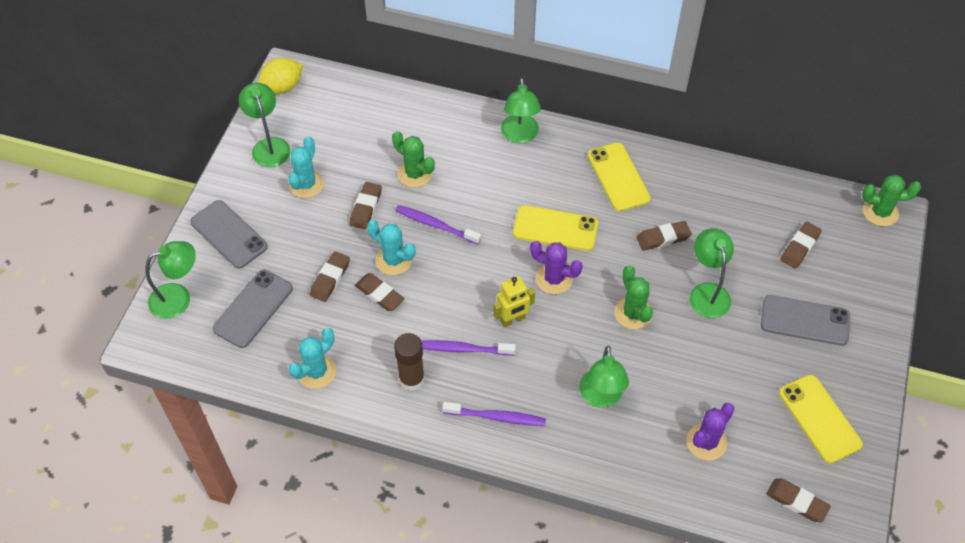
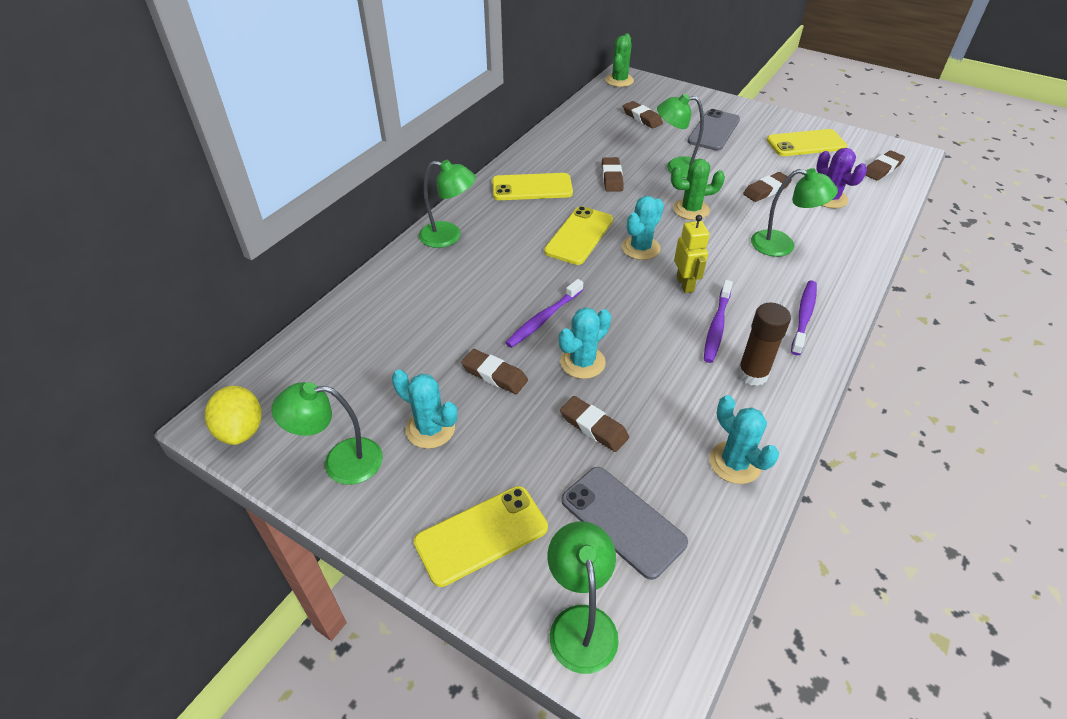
camera: 75 degrees left, 10 degrees down
grey phone [190,200,268,269] -> yellow phone [414,486,548,587]
brown eraser [355,273,405,311] -> brown eraser moved to [743,172,792,202]
green cactus [392,131,435,188] -> none
purple cactus [530,241,583,294] -> turquoise cactus [622,196,664,260]

